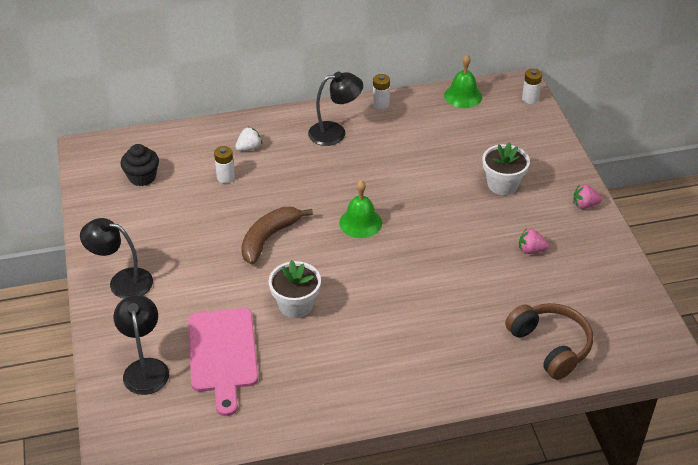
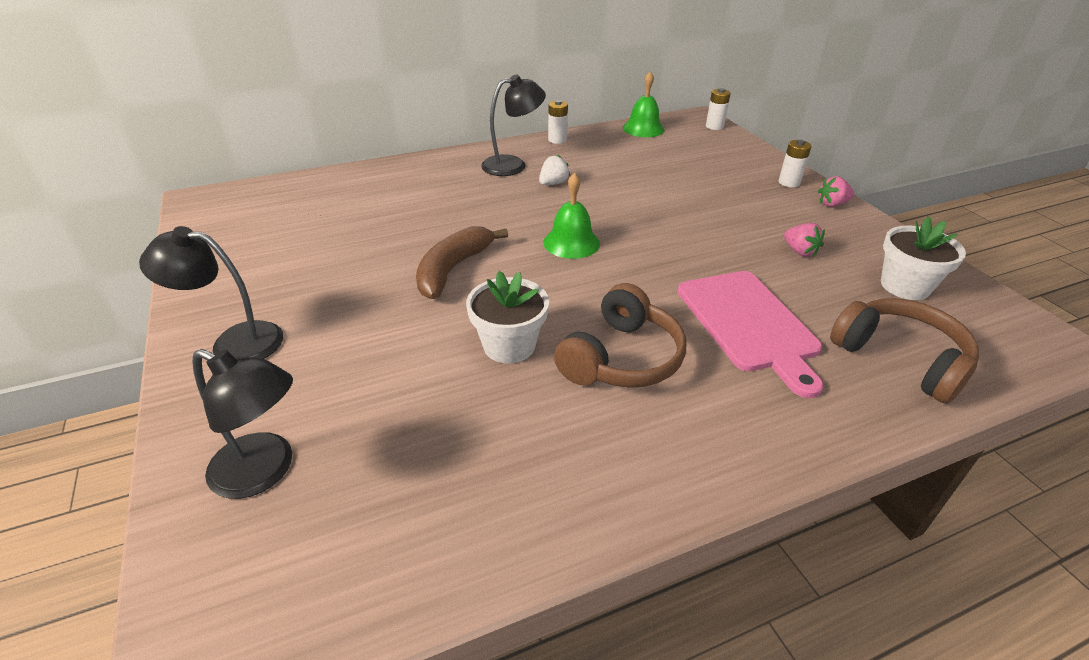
camera: 10 degrees left, 5 degrees down
black lamp [114,295,169,395] -> black lamp turned 135 degrees clockwise [192,349,293,499]
black cupcake [120,144,159,186] -> none
pink cutting board [188,308,258,416] -> pink cutting board moved to [678,271,823,398]
white battery [214,146,235,183] -> white battery moved to [779,140,811,187]
white strawberry [235,127,262,151] -> white strawberry moved to [539,155,570,185]
white flower pot [483,142,530,195] -> white flower pot moved to [881,217,966,300]
pink strawberry [519,228,549,254] -> pink strawberry turned 120 degrees counterclockwise [784,223,825,257]
none -> brown headphones [554,283,686,388]

